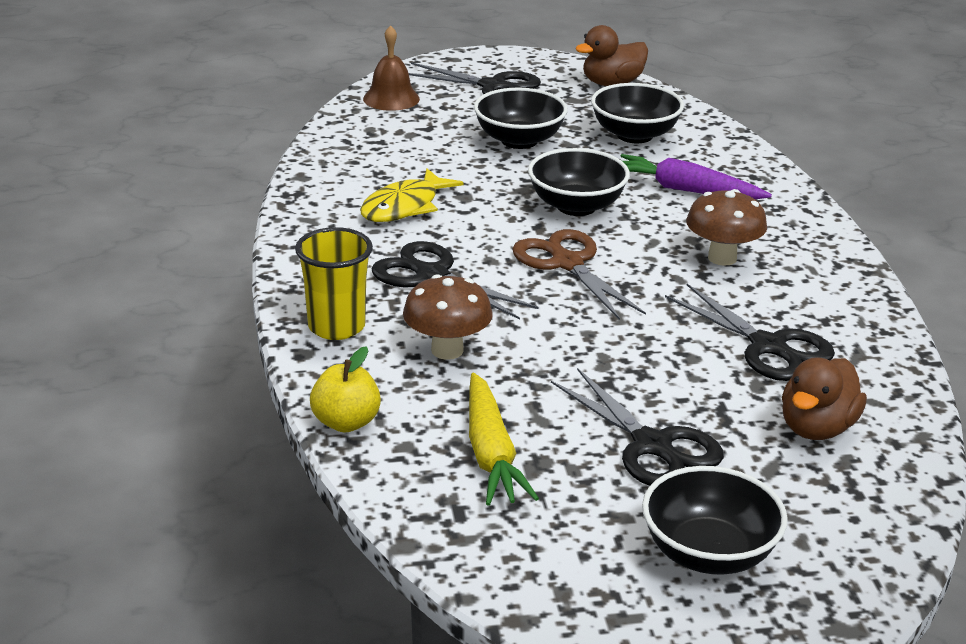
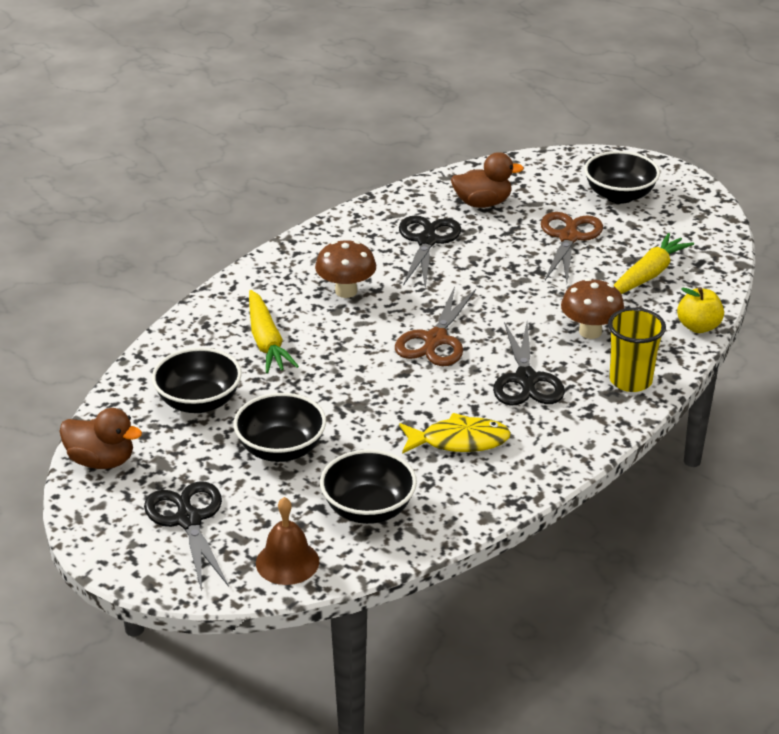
camera: 130 degrees left, 5 degrees up
black bowl [528,148,630,216] -> black bowl moved to [320,449,417,524]
black scissors [551,368,724,486] -> brown scissors [541,212,603,283]
purple carrot [621,154,772,199] -> yellow carrot [249,290,299,373]

